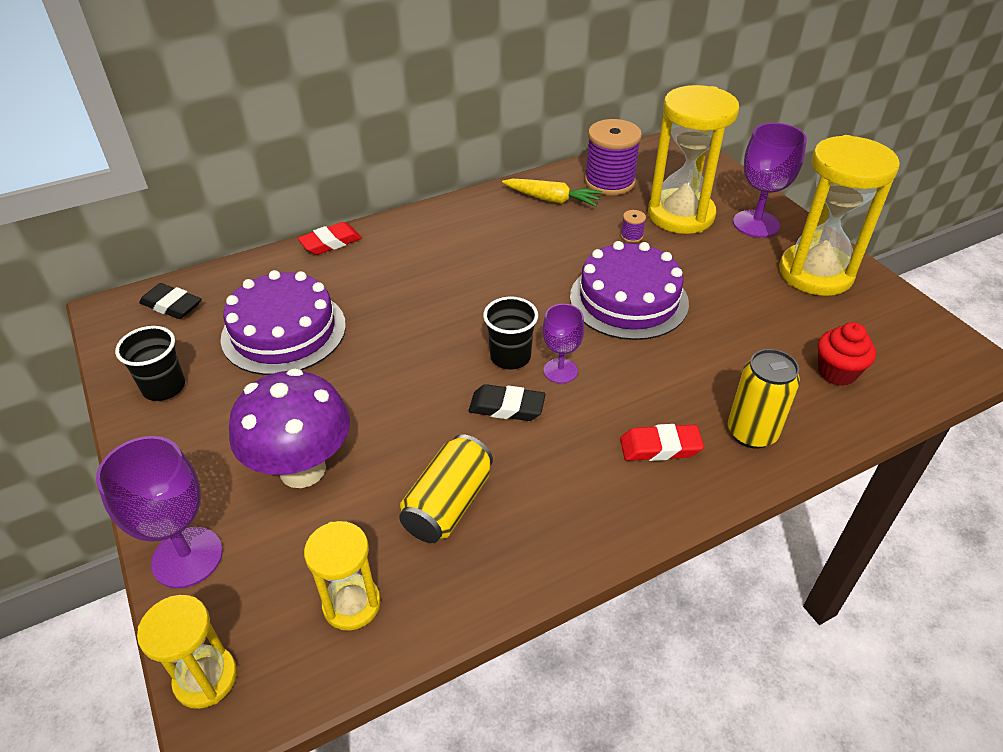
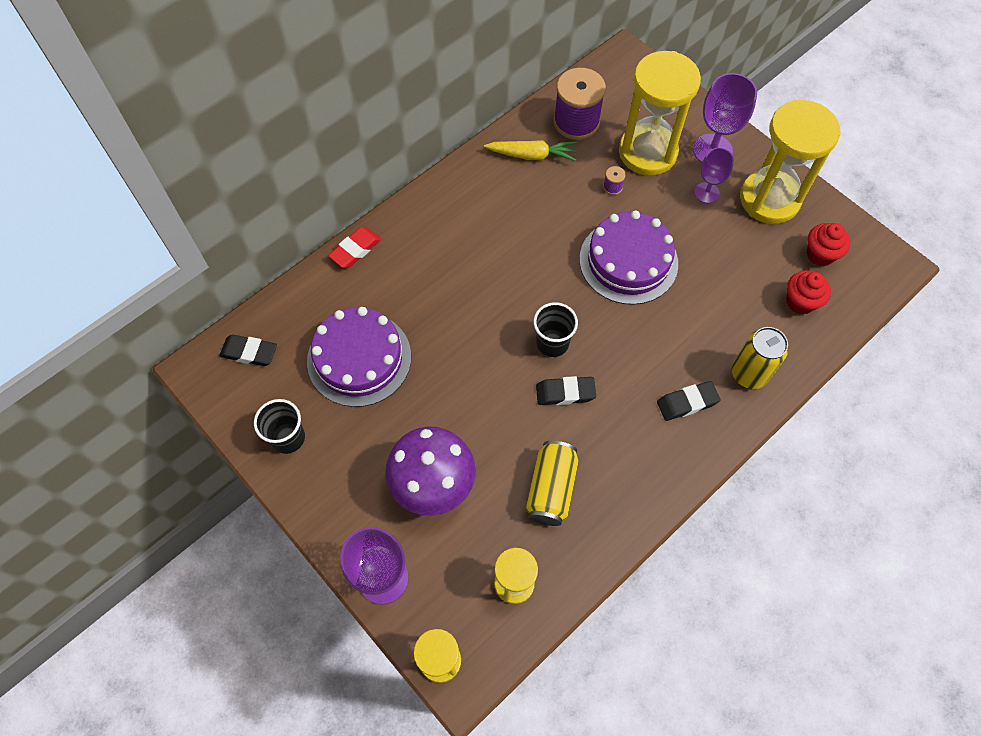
camera: 15 degrees left, 20 degrees up
purple goblet [543,304,585,383] -> purple goblet moved to [694,148,734,203]
red eraser [620,424,704,461] -> black eraser [657,381,721,421]
none -> red cupcake [806,223,851,266]

